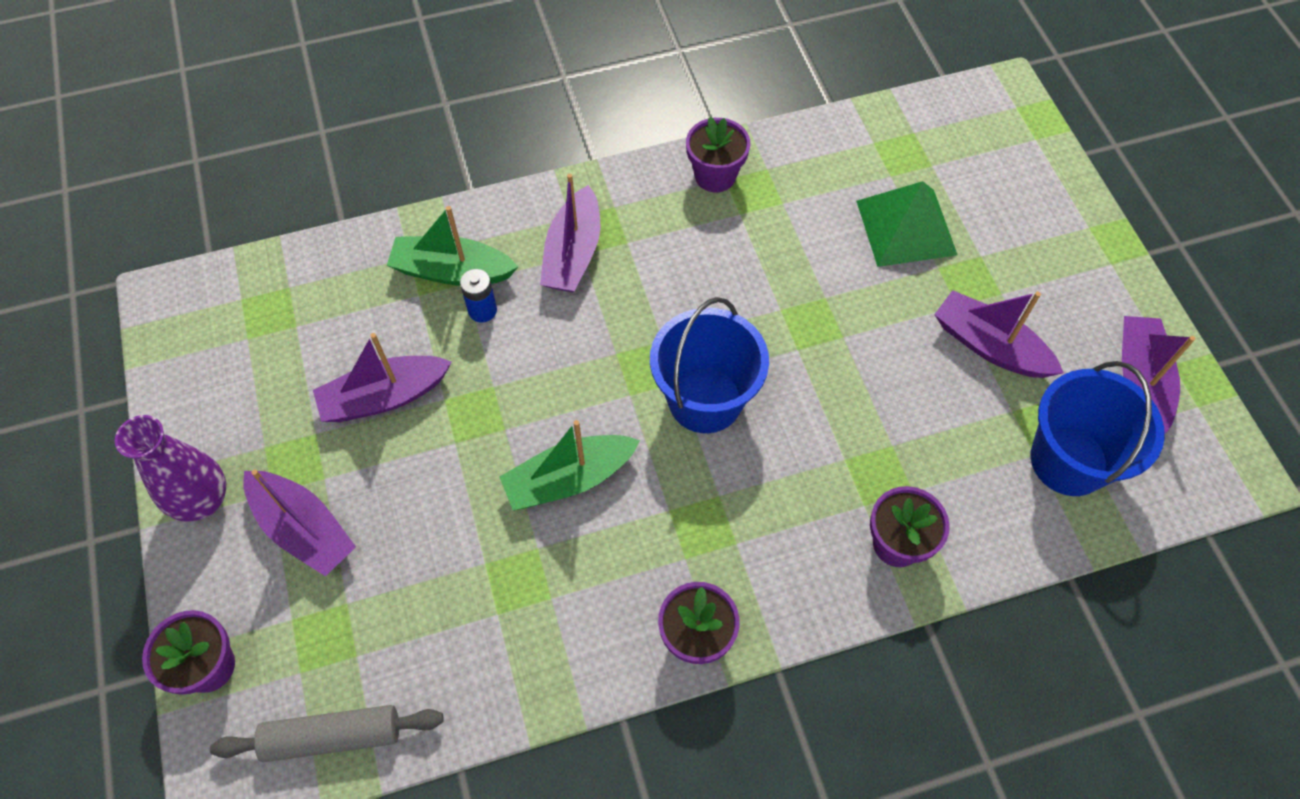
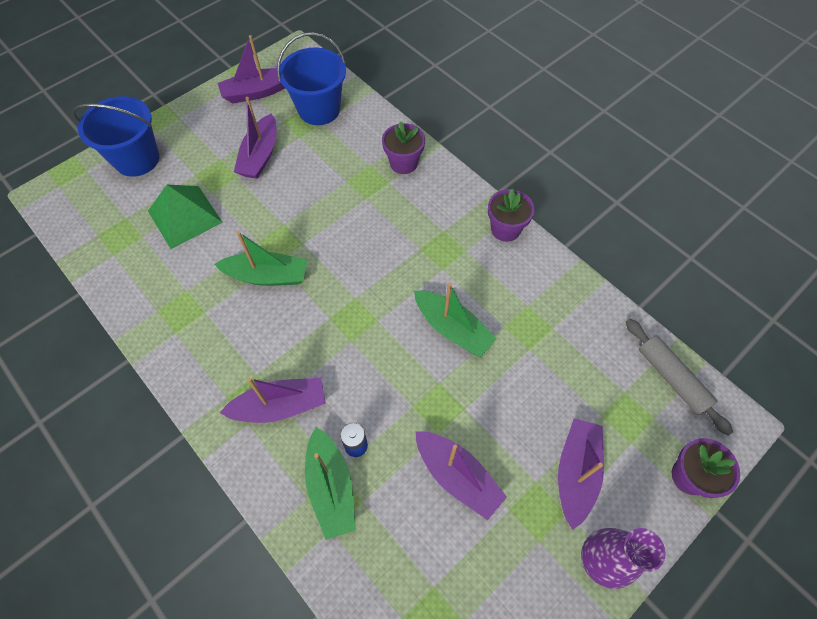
camera: 115 degrees left, 0 degrees up
blue bucket [650,297,769,433] -> blue bucket moved to [72,96,159,177]
purple flower pot [686,117,750,192] -> none
none -> green boat [214,231,307,286]

